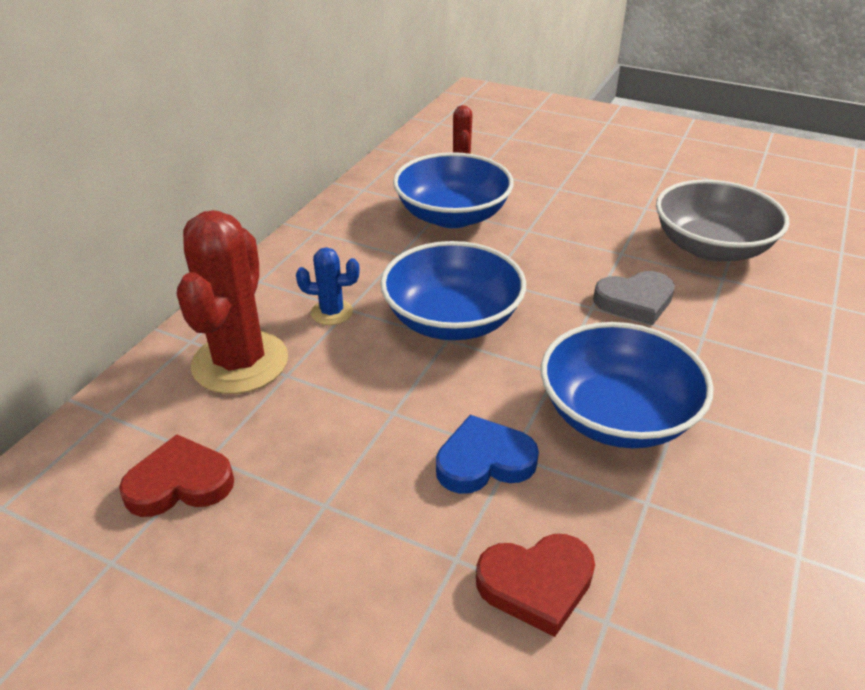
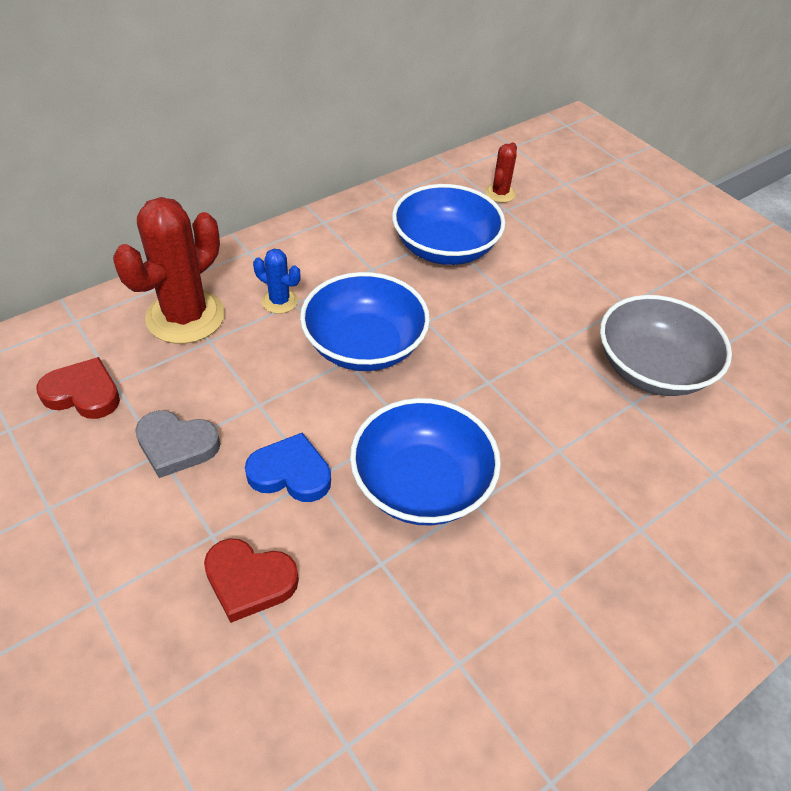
camera: 25 degrees right, 10 degrees up
grey heart [593,271,675,325] -> grey heart moved to [135,410,221,478]

